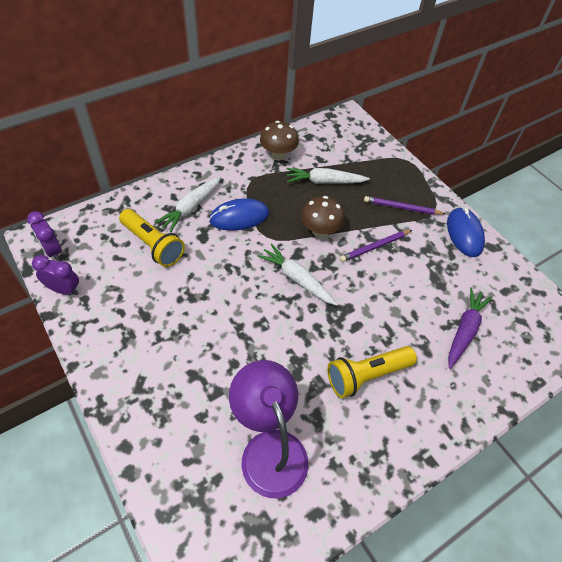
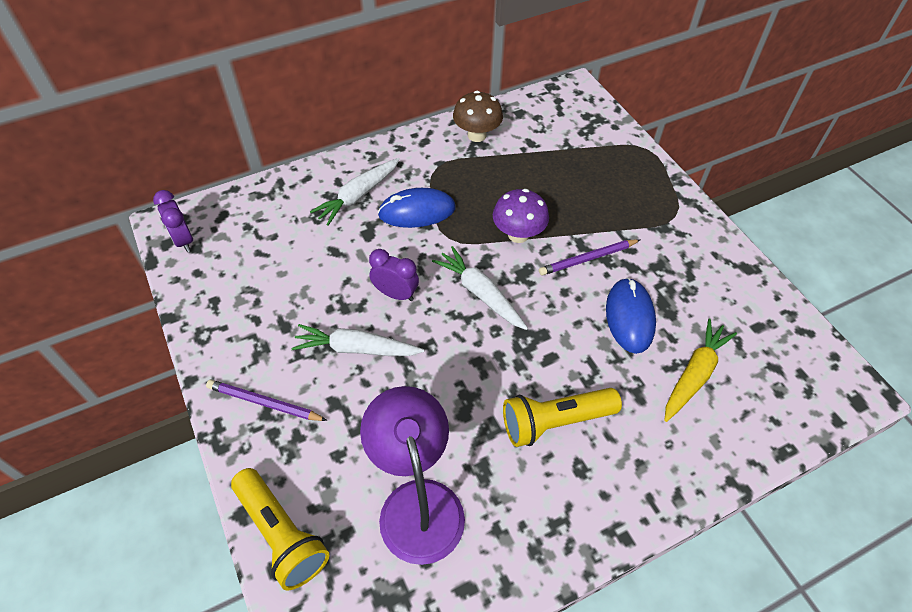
camera: 10 degrees right, 0 degrees up
purple clock [32,255,79,295] -> purple clock moved to [369,249,419,301]
yellow flashlight [119,209,185,267] -> yellow flashlight moved to [231,468,329,591]
white carrot [287,168,370,184] -> white carrot moved to [291,324,424,356]
brown mushroom [301,196,344,238] -> purple mushroom [493,189,549,243]
purple pencil [364,196,445,215] -> purple pencil moved to [206,380,327,421]
blue mouse [447,207,485,257] -> blue mouse moved to [606,277,656,354]
purple carrot [448,287,492,369] -> yellow carrot [664,318,737,422]

